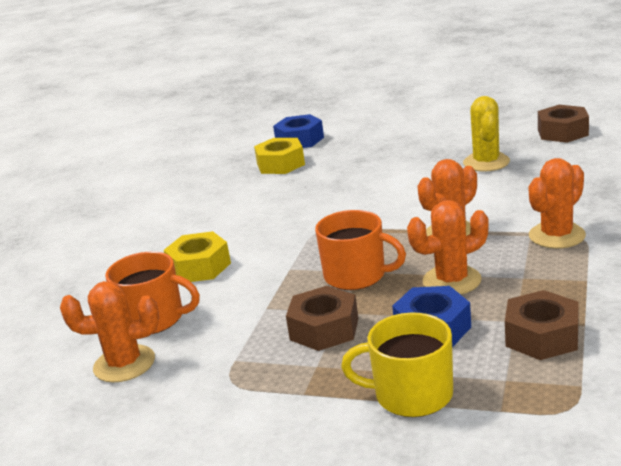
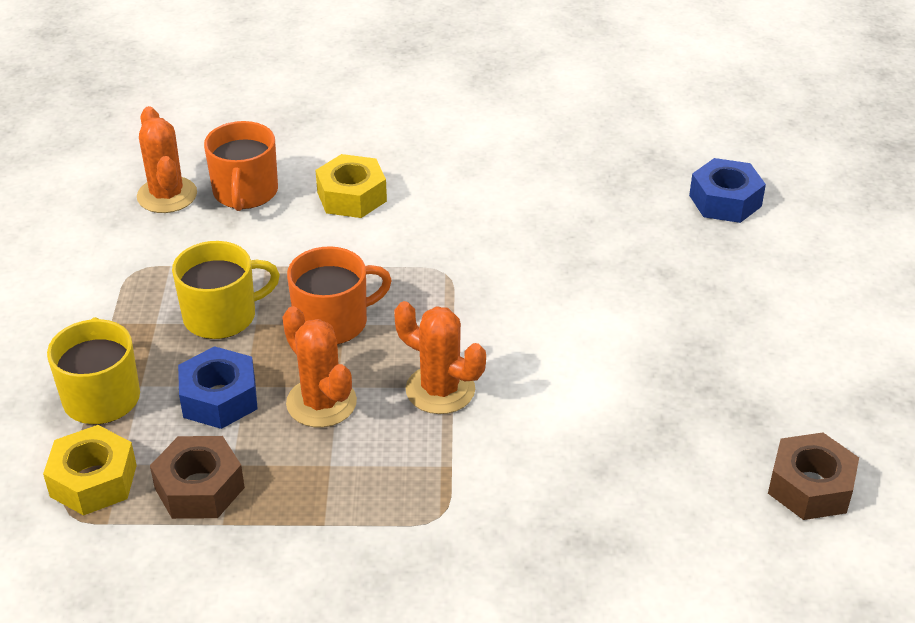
camera: 70 degrees right, 15 degrees up
yellow nut [254,138,305,174] -> yellow nut moved to [43,425,137,516]
brown nut [286,286,358,351] -> yellow mug [172,241,280,339]
orange mug [315,210,406,290] -> orange mug turned 120 degrees counterclockwise [287,246,392,344]
yellow cactus [463,96,510,172] -> none
orange cactus [529,158,586,249] -> none

